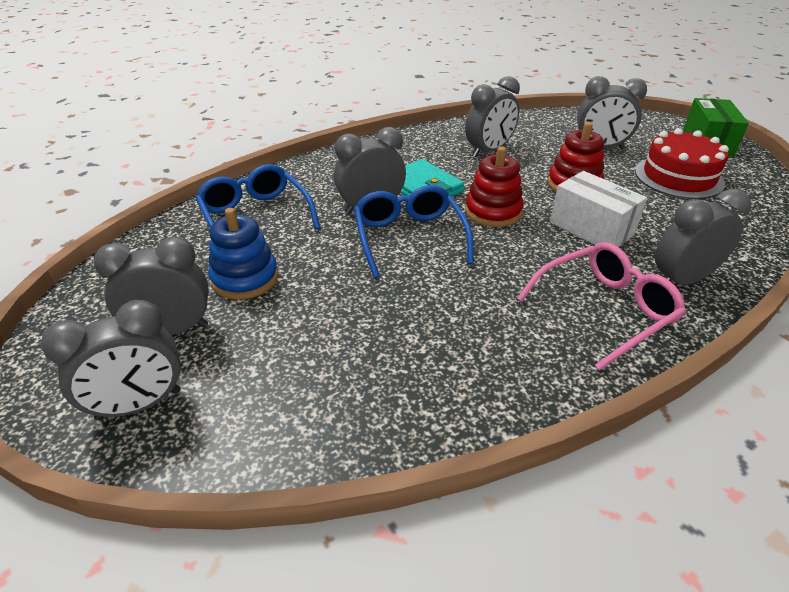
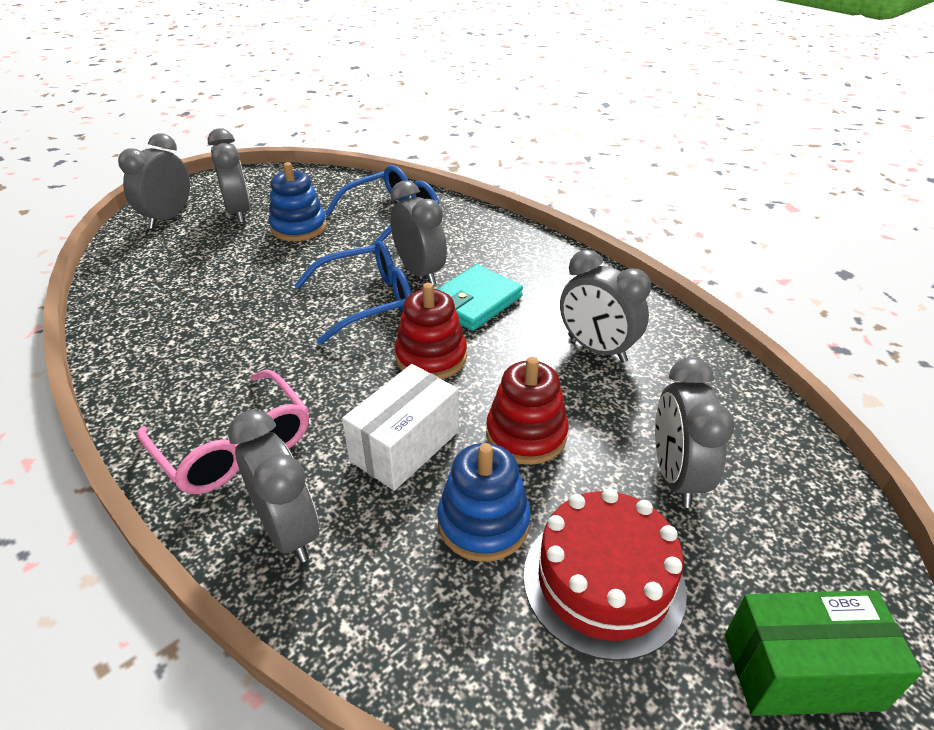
camera: 80 degrees right, 0 degrees up
grey clock [41,300,181,420] -> grey clock turned 60 degrees clockwise [118,133,190,229]
none -> blue stacking toy [438,443,531,562]

